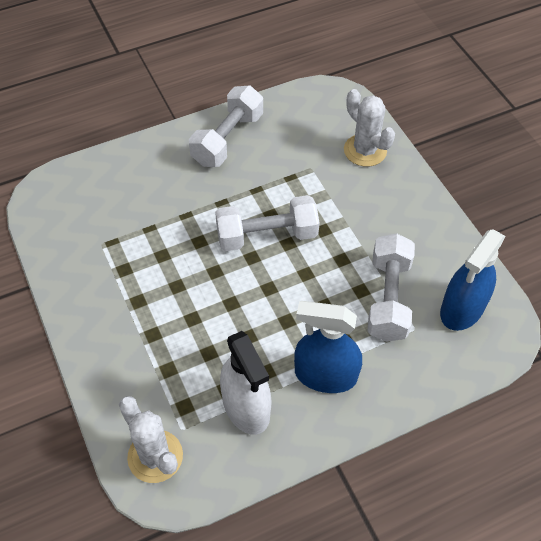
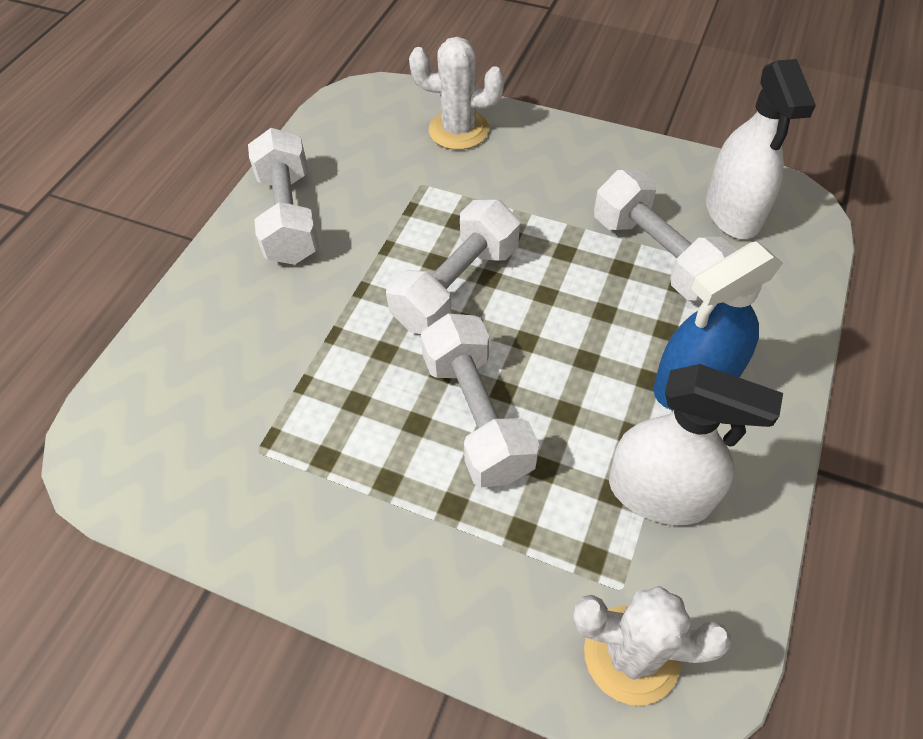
camera: 40 degrees left, 0 degrees up
blue spray bottle [440,229,506,331] -> white spray bottle [706,59,816,239]
none -> white dumbbell [421,313,539,487]

